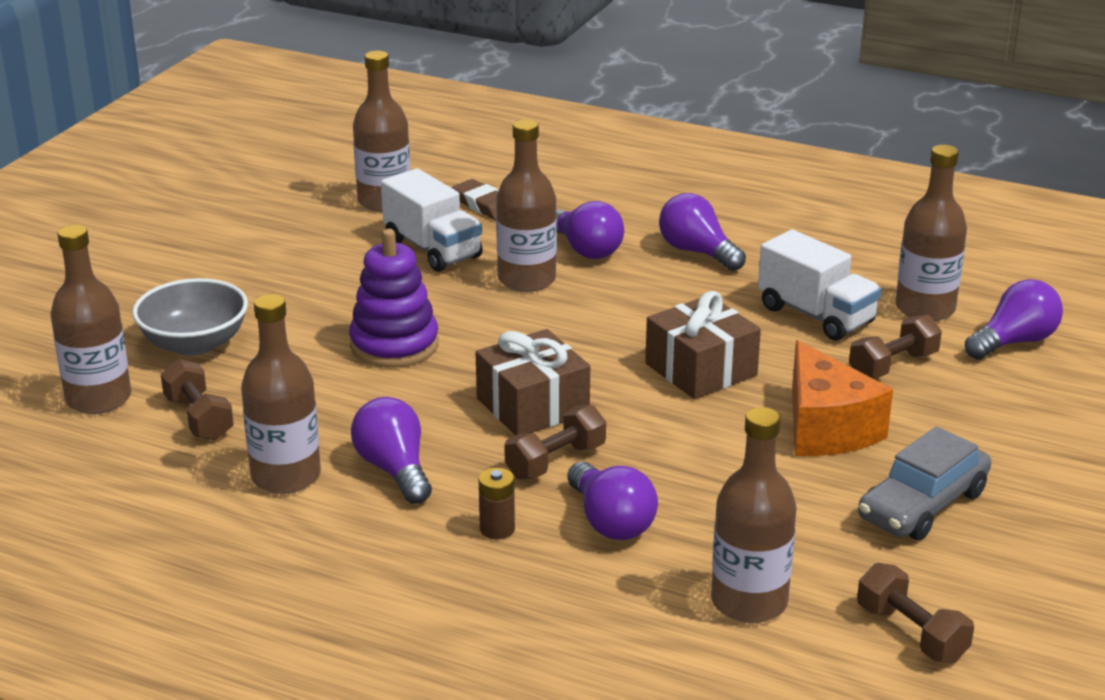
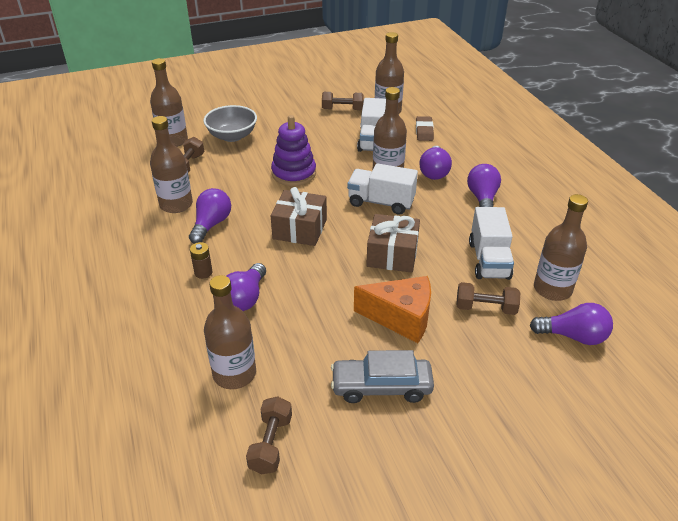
camera: 45 degrees right, 10 degrees up
brown dumbbell [504,405,606,480] -> brown dumbbell moved to [322,92,364,110]
orange cheese [792,340,893,456] -> orange cheese turned 105 degrees counterclockwise [354,276,431,343]
none -> white truck [347,163,418,215]

